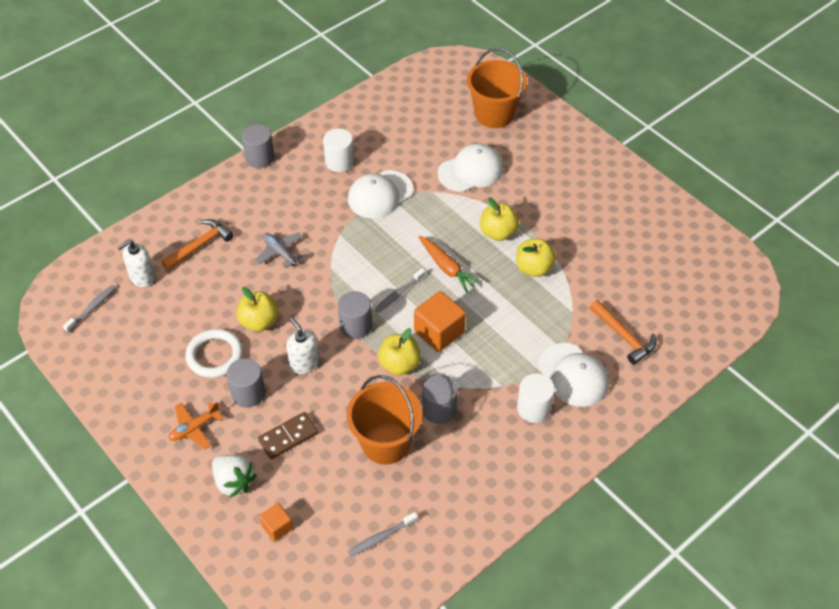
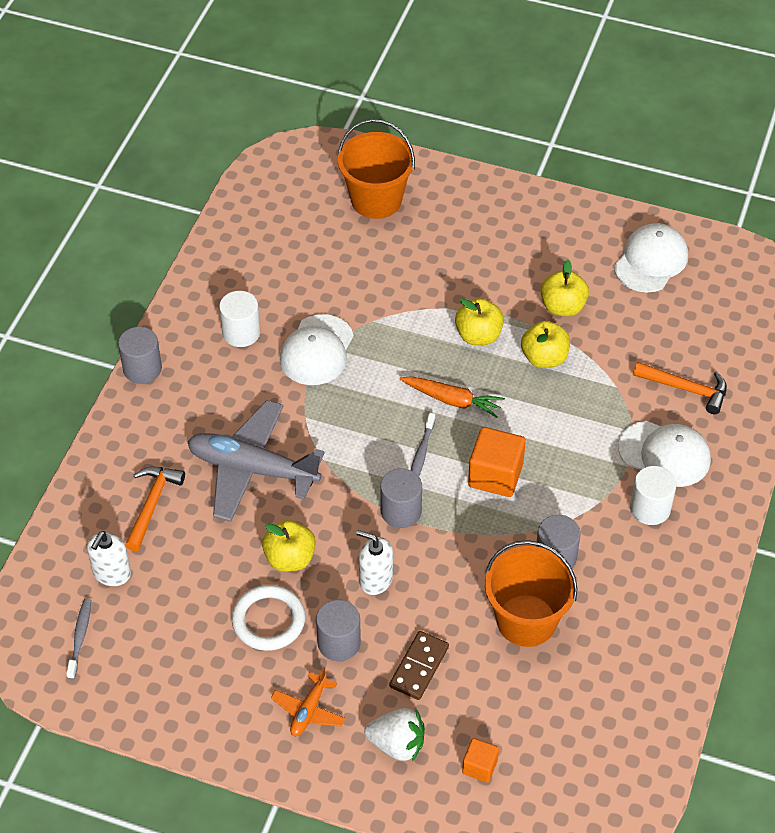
camera: 30 degrees left, 0 degrees up
grey plane [255,233,303,268] -> grey plane [187,400,325,522], size x2.09
grey toothbrush [348,512,418,557] -> none
yellow apple [378,328,421,375] -> yellow apple moved to [541,260,589,316]
white cap [437,143,504,192] -> white cap moved to [614,223,688,292]

